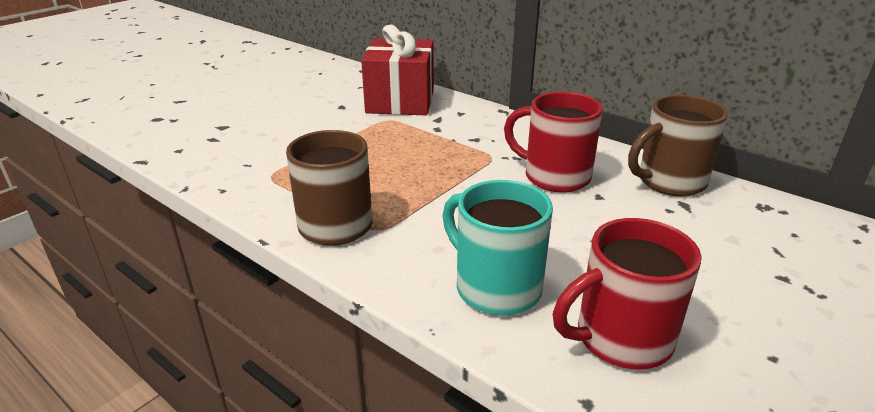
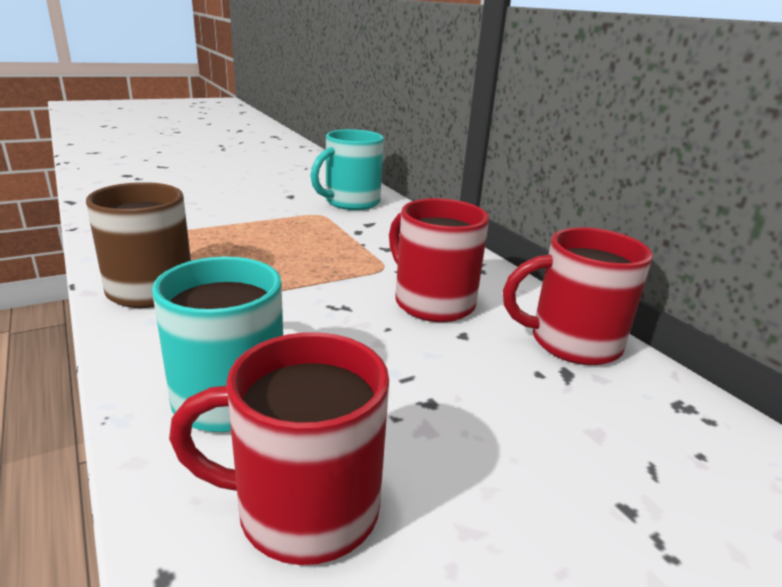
camera: 20 degrees right, 5 degrees down
red gift [361,24,434,115] -> turquoise mug [311,129,384,210]
brown mug [628,94,728,197] -> red mug [503,227,653,365]

